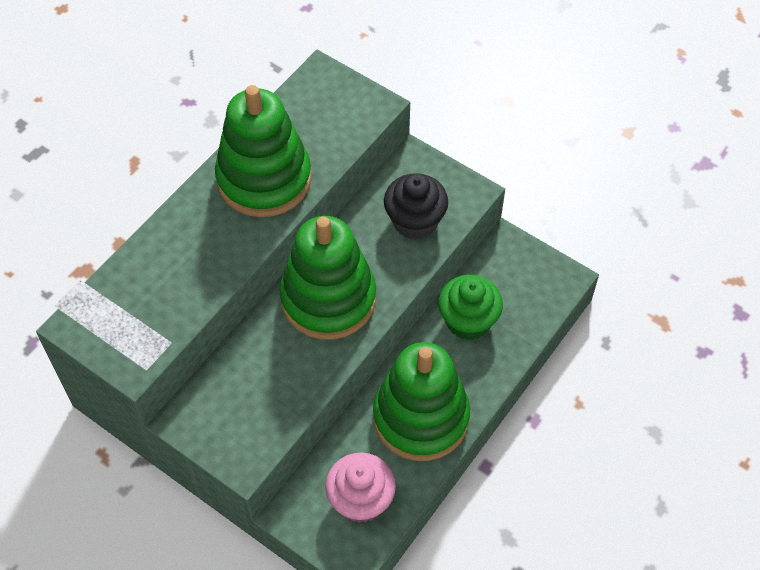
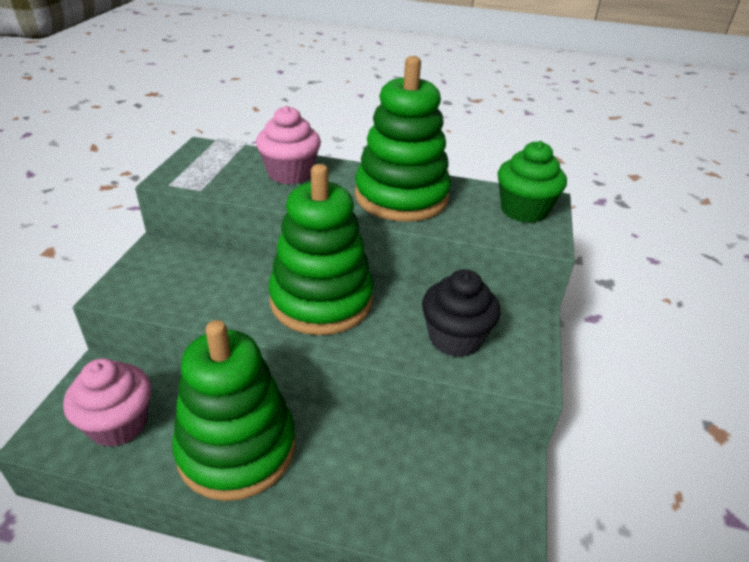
camera: 65 degrees right, 20 degrees down
green cupcake [438,275,503,340] -> green cupcake moved to [498,141,567,223]
none -> pink cupcake [256,106,321,185]

